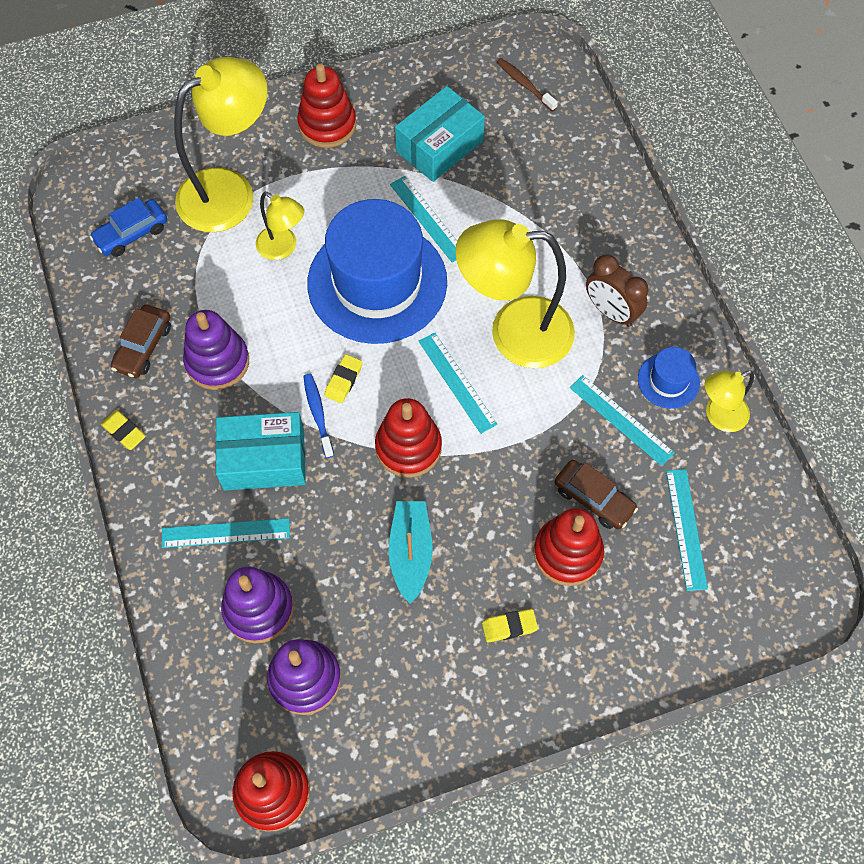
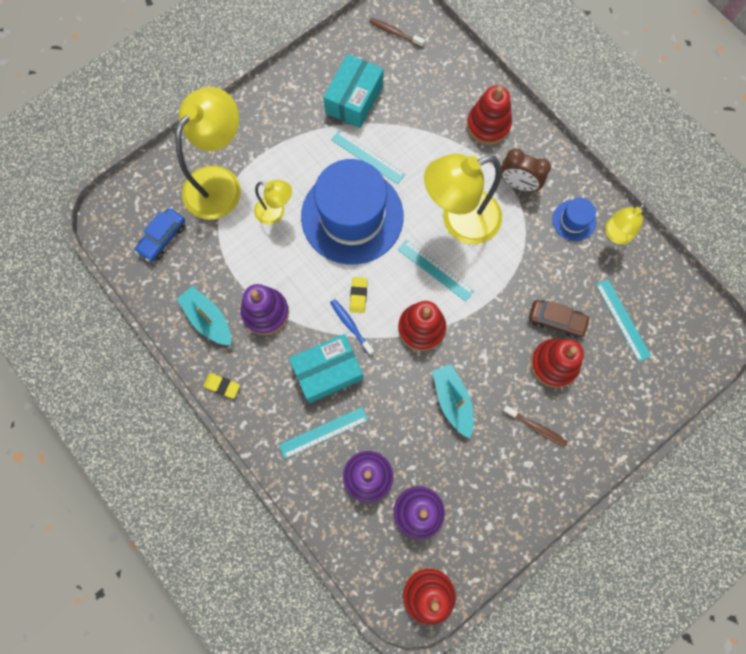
camera: 20 degrees left, 10 degrees up
brown car [111,304,171,378] -> turquoise boat [177,286,231,345]
red stacking toy [297,64,356,148] -> red stacking toy moved to [467,85,512,145]
yellow eraser [482,609,538,643] -> brown toothbrush [503,405,568,447]
turquoise ruler [570,375,675,466] -> none

